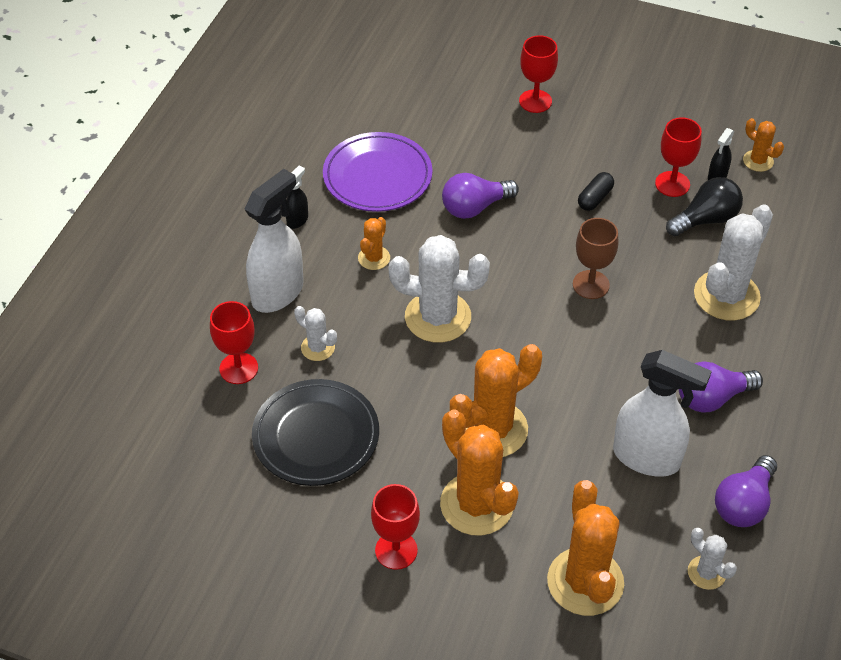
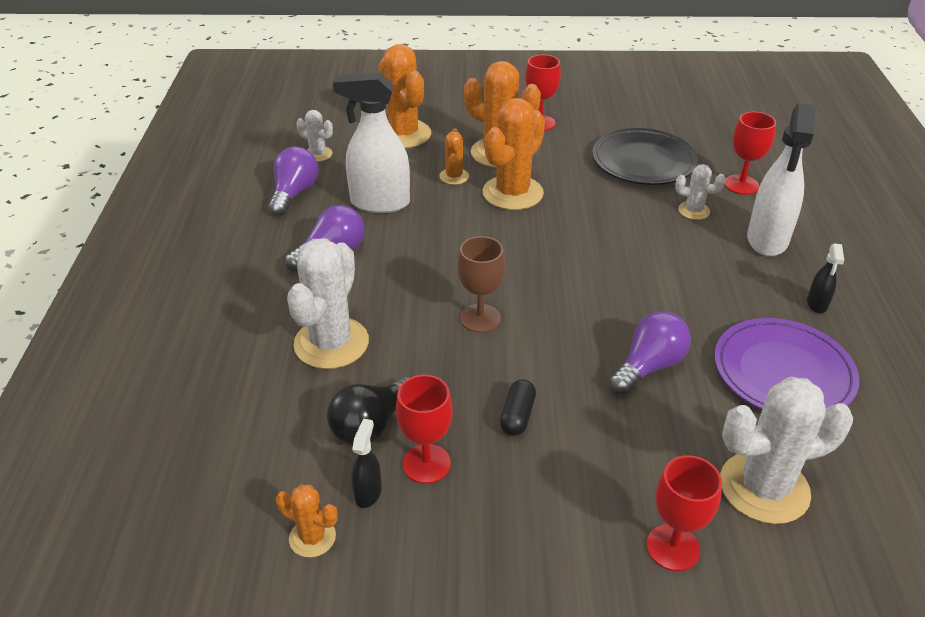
camera: 160 degrees right, 10 degrees down
orange cactus [358,217,390,270] -> orange cactus moved to [439,129,469,185]
white cactus [389,235,490,343] -> white cactus moved to [720,376,853,524]

